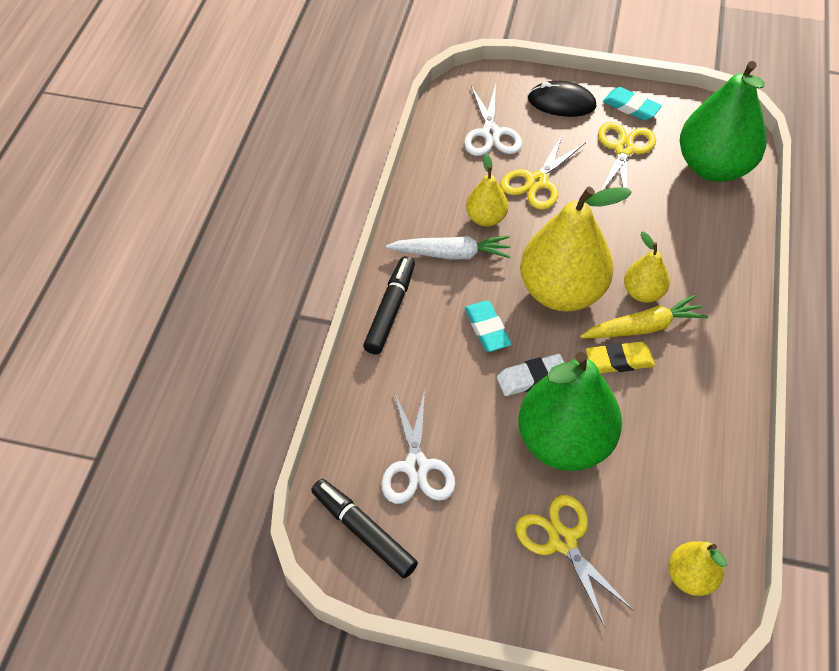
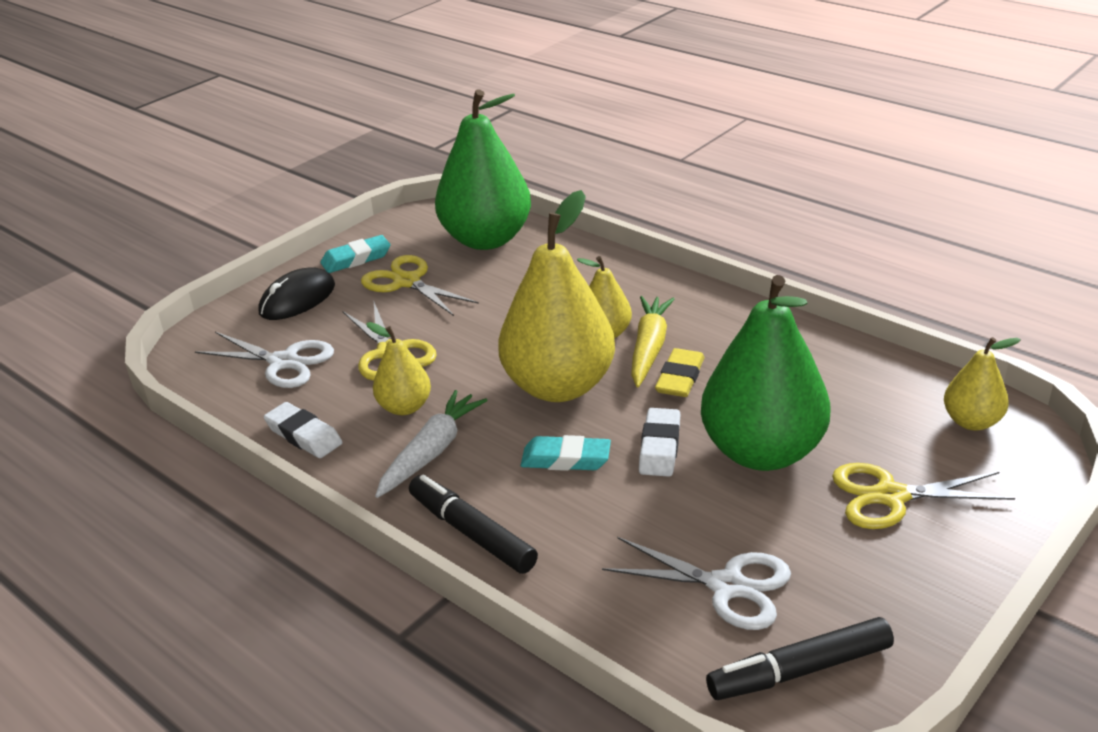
camera: 60 degrees left, 20 degrees down
none -> white eraser [264,402,343,458]

